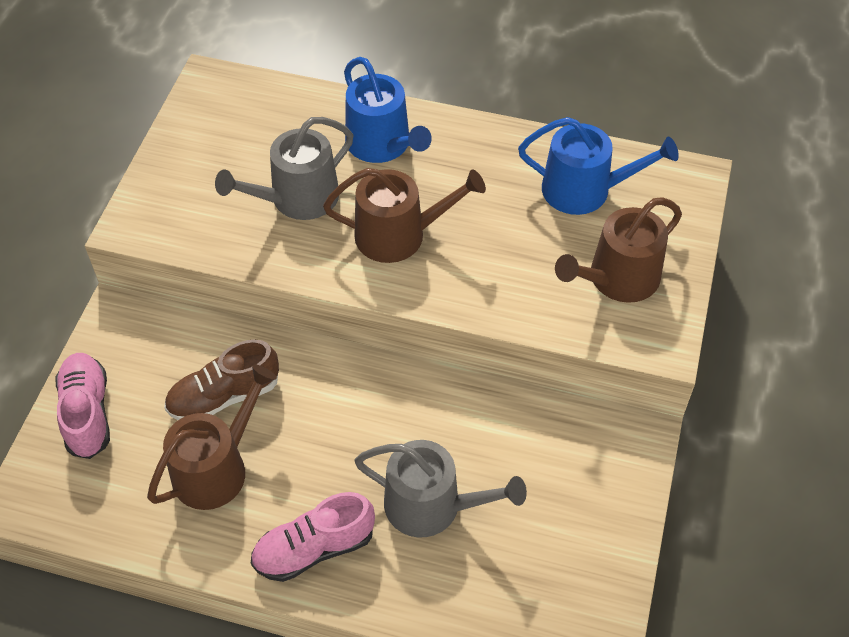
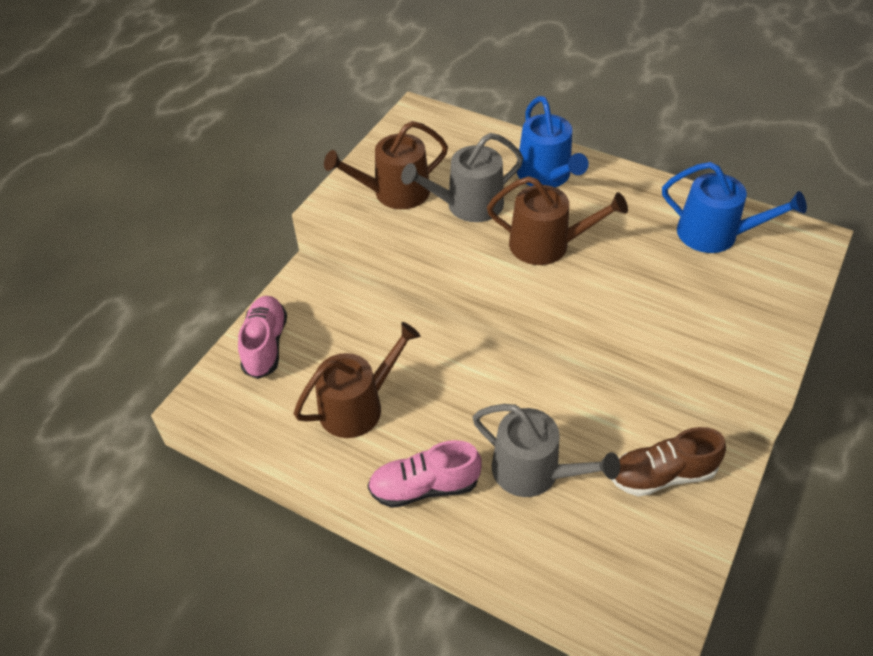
camera: 15 degrees right, 5 degrees down
brown shoe [164,339,279,420] -> brown shoe moved to [611,427,726,497]
brown watering can [555,198,682,303] -> brown watering can moved to [324,121,448,209]

